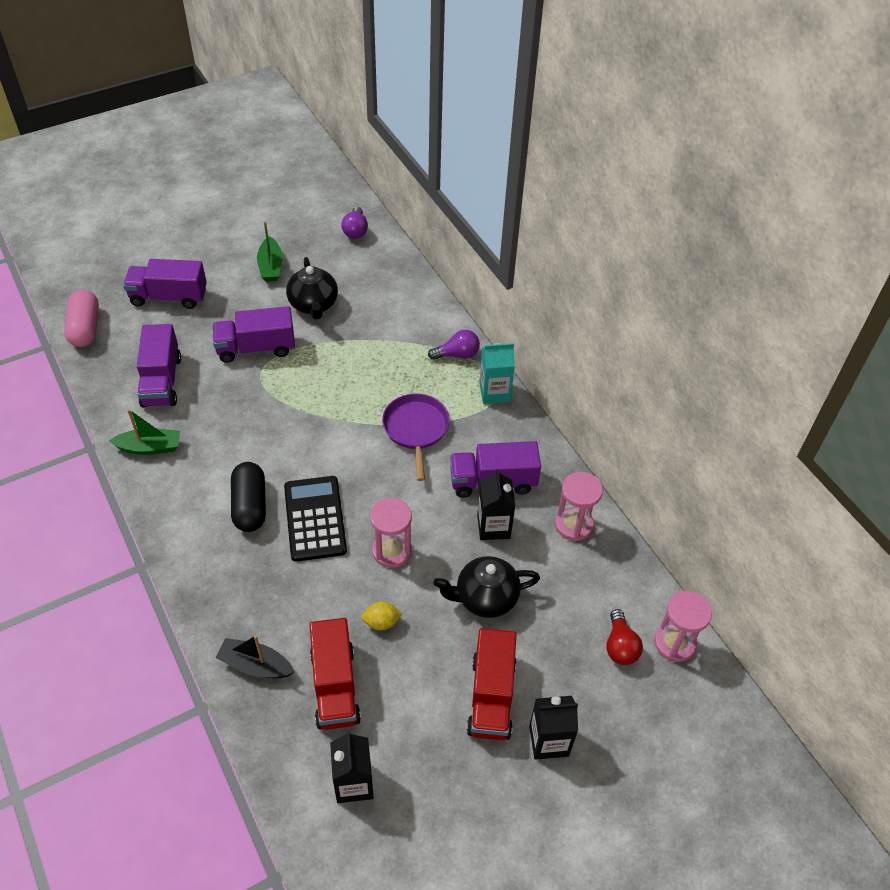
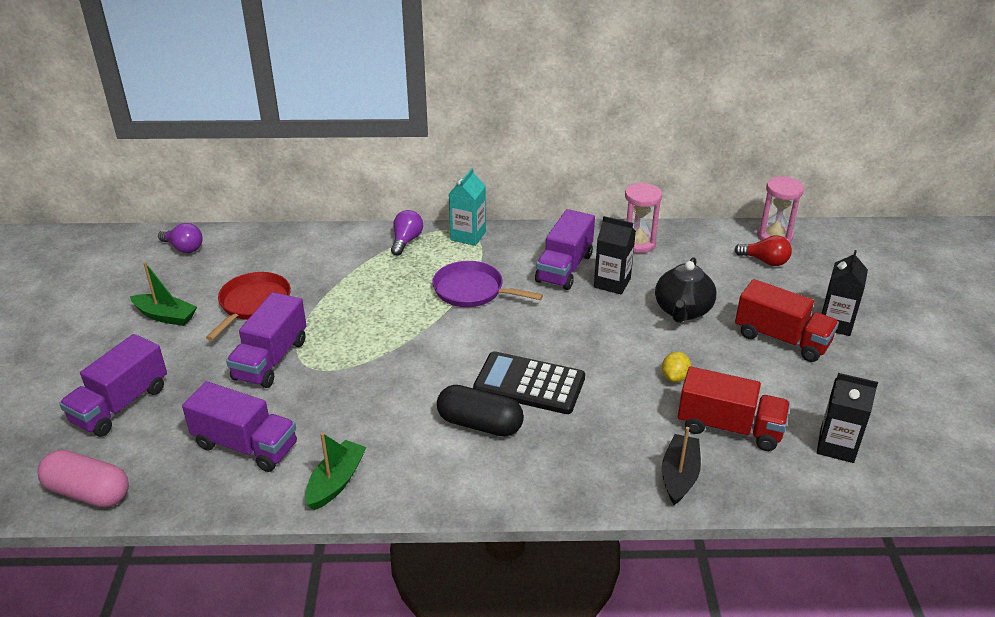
camera: 60 degrees left, 15 degrees down
black boat [216,635,294,678] -> black boat turned 150 degrees clockwise [662,427,701,505]
black teapot [286,257,338,319] -> red pan [206,272,291,341]
pink hourglass [370,498,412,568] -> none

